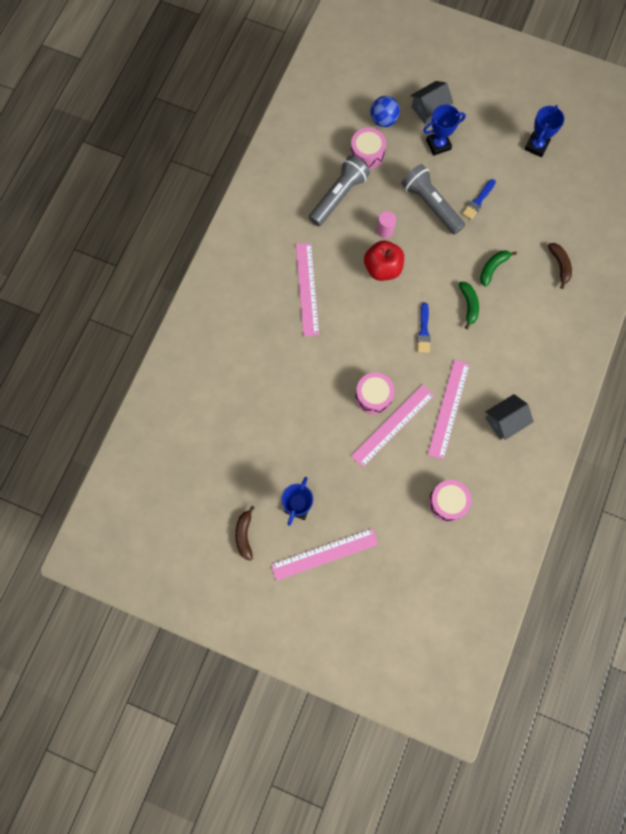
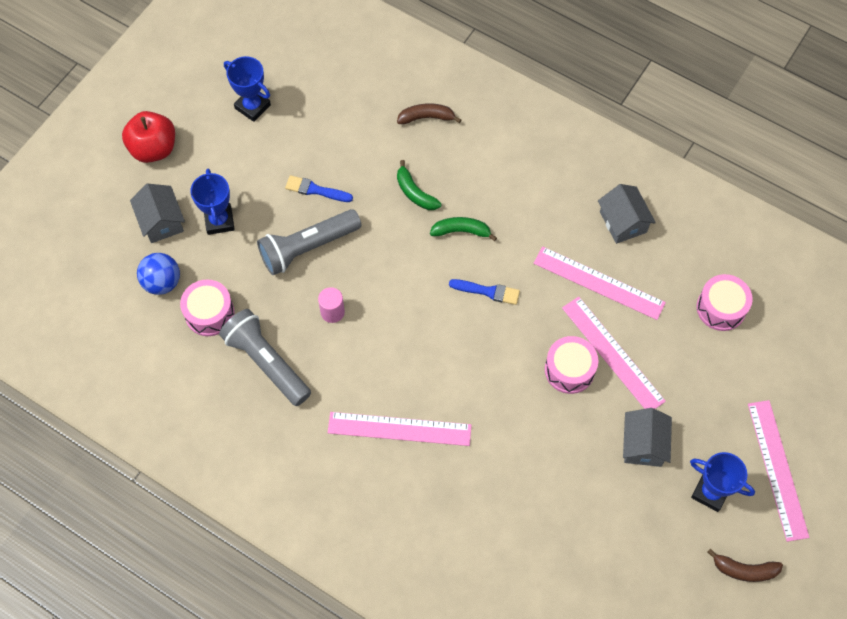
camera: 80 degrees left, 10 degrees down
red apple [364,240,404,281] -> red apple moved to [122,111,175,163]
blue brush [462,179,496,220] -> blue brush turned 150 degrees clockwise [285,175,353,202]
none -> grey house [623,408,672,467]

